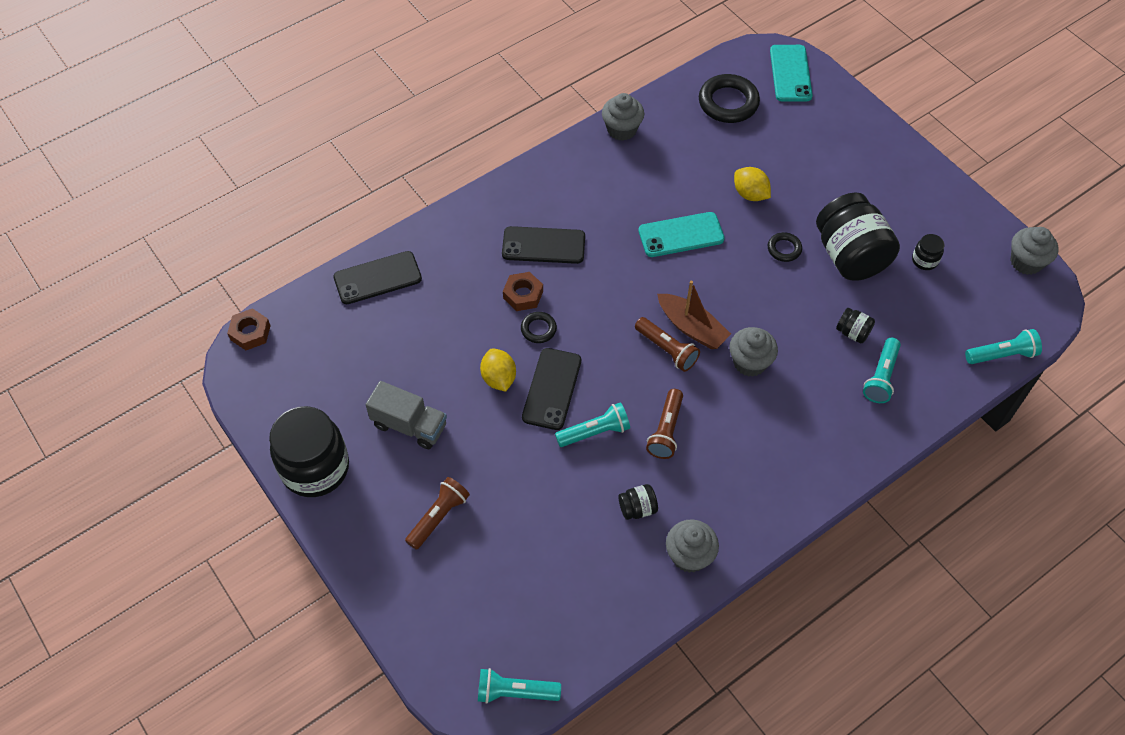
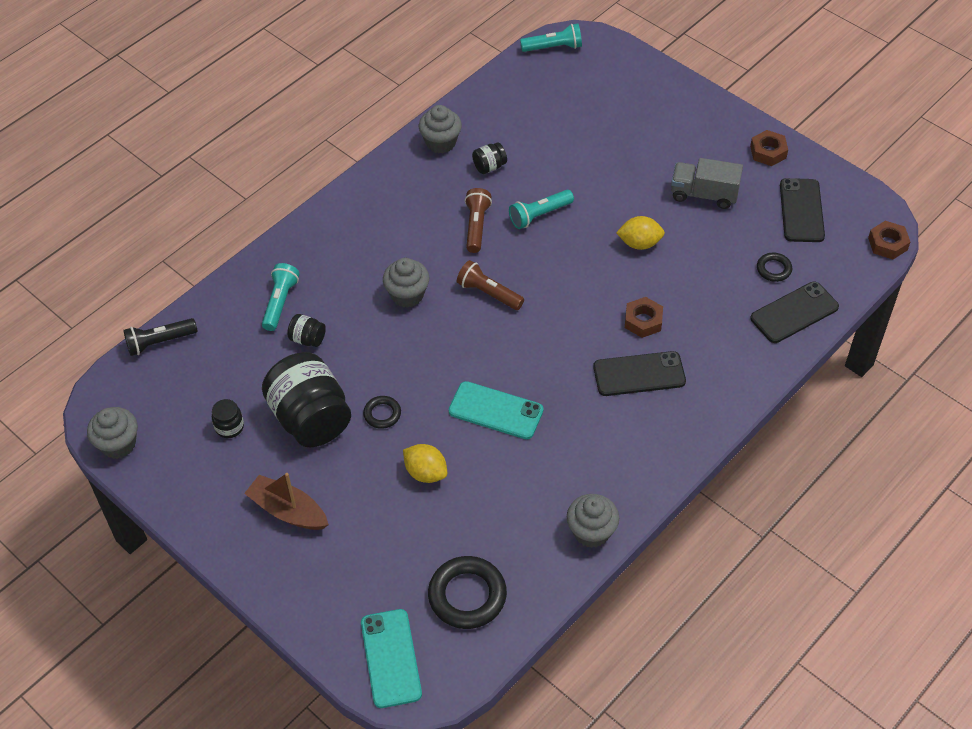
camera: 170 degrees right, 5 degrees down
black jar [269,406,349,497] -> brown nut [750,130,788,166]
brown flashlight [405,477,470,550] -> none
yellow lemon [480,348,516,392] -> yellow lemon turned 60 degrees counterclockwise [616,216,665,250]
black ring [521,312,557,343] -> black ring moved to [757,253,792,282]
black phone [522,348,581,430] -> black phone moved to [780,178,825,242]
turquoise phone [638,212,725,257] -> turquoise phone turned 45 degrees clockwise [449,381,544,439]
brown boat [657,281,731,349] -> brown boat moved to [244,473,329,530]
turquoise flashlight [965,329,1042,364] -> black flashlight [123,318,197,356]

